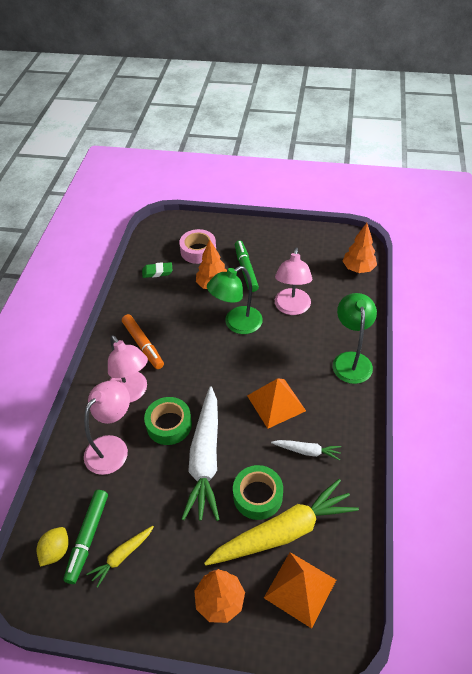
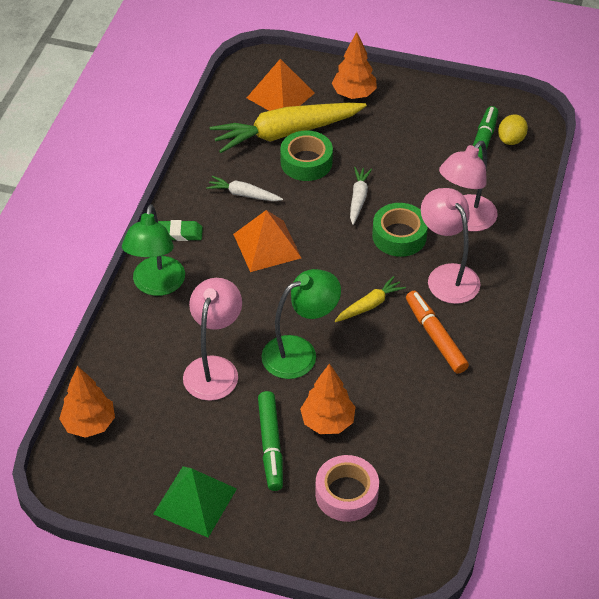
camera: 175 degrees left, 0 degrees up
yellow carrot [86,526,154,588] -> yellow carrot moved to [335,276,406,322]
green eraser [142,262,173,278] -> green eraser moved to [158,220,203,241]
white carrot [182,386,219,521] -> white carrot [350,167,372,225], size x0.47
none -> green pyramid [153,466,237,538]

